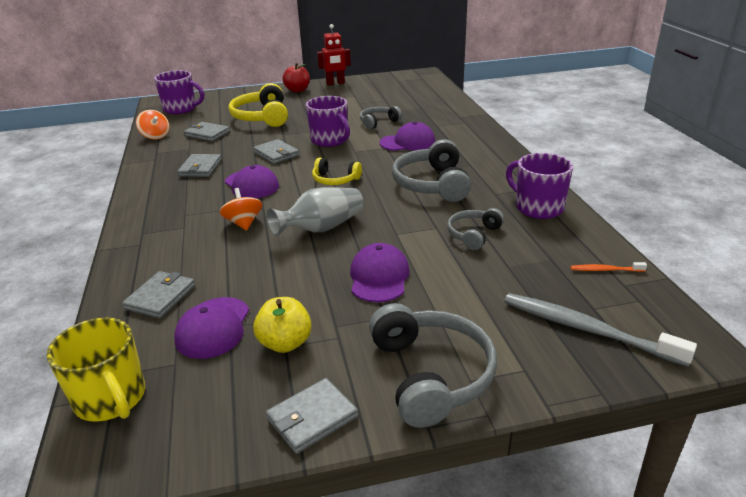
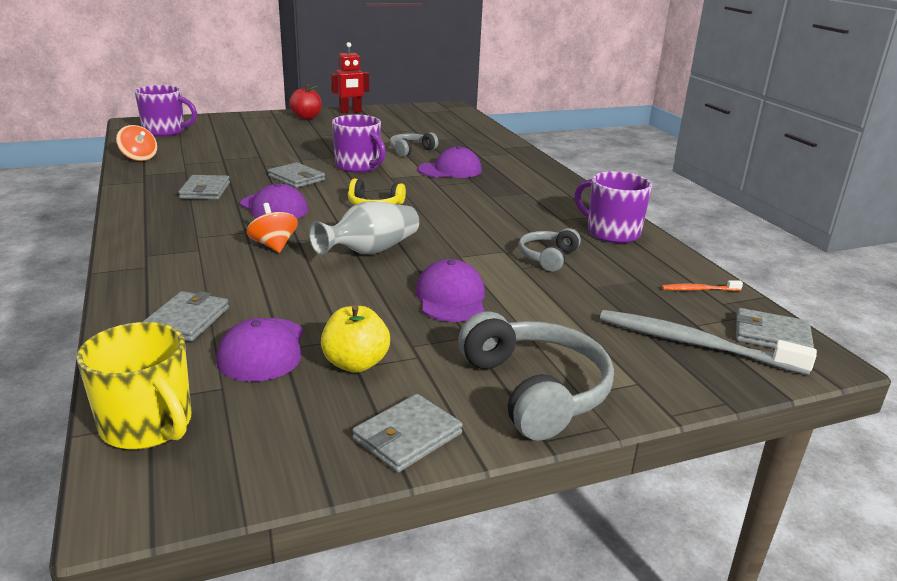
camera: 10 degrees left, 5 degrees down
grey wallet [184,122,230,141] -> grey wallet moved to [736,308,814,348]
yellow headphones [229,83,288,127] -> none
grey headphones [392,139,471,202] -> none

